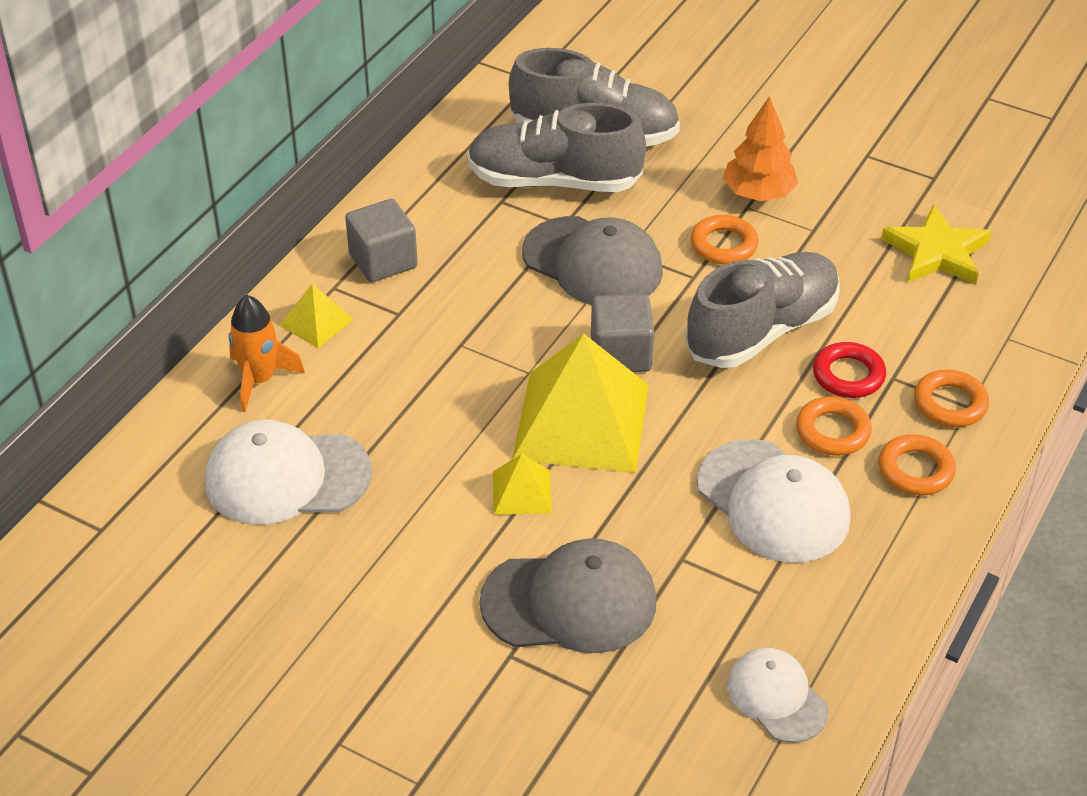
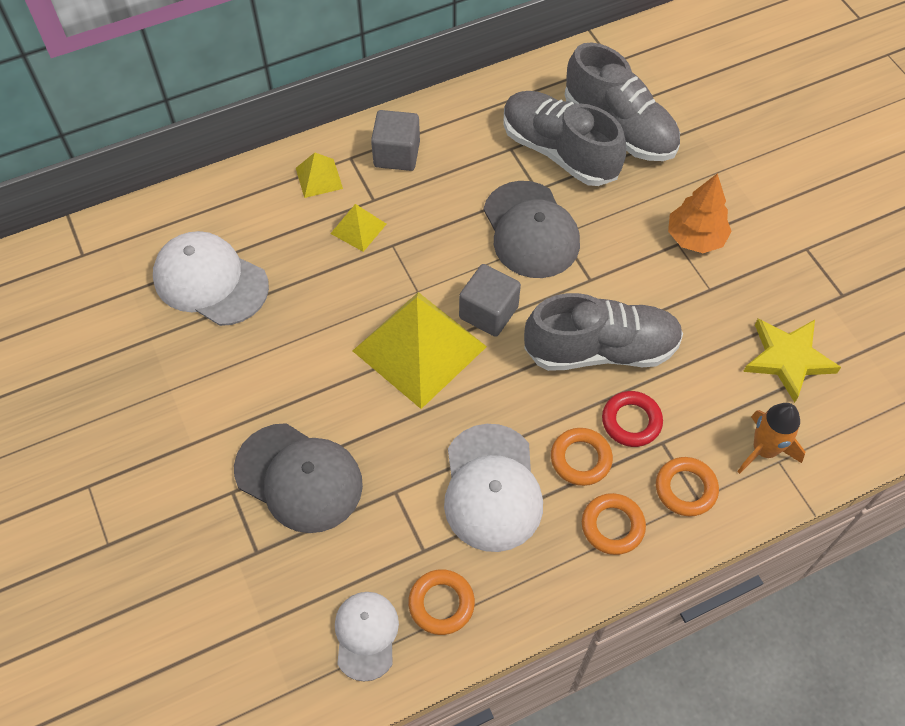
camera: 35 degrees right, 15 degrees up
orange rocket [229,295,305,412] -> orange rocket moved to [737,403,805,474]
yellow pyramid [493,454,552,515] -> yellow pyramid moved to [330,204,386,252]
orange ring [691,215,759,265] -> orange ring moved to [408,569,475,635]

